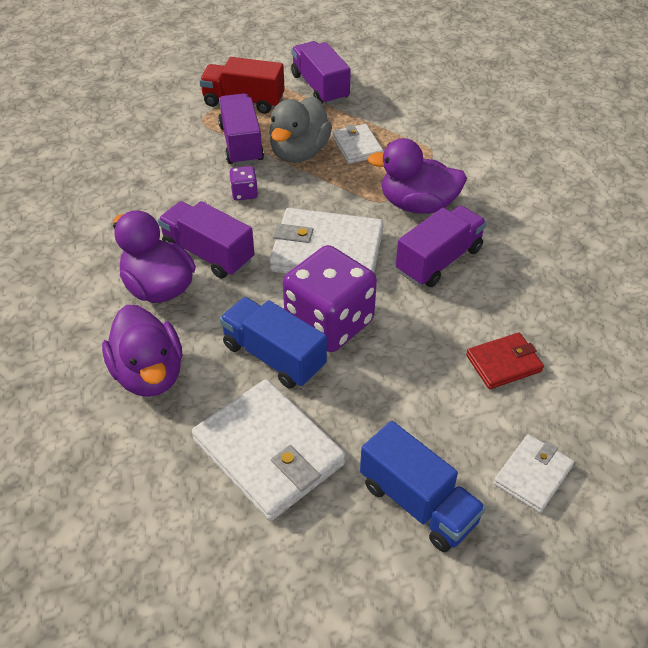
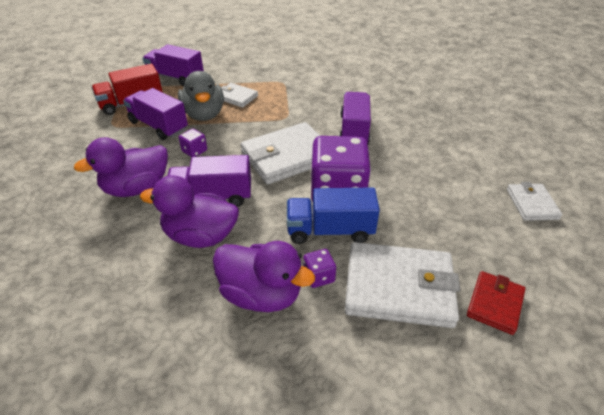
camera: 40 degrees left, 5 degrees down
blue truck [360,421,486,552] -> none
purple duck [367,138,467,214] -> purple duck moved to [73,137,168,197]
red wallet [466,332,544,389] -> red wallet moved to [467,271,525,335]
none -> purple dice [303,249,336,288]

